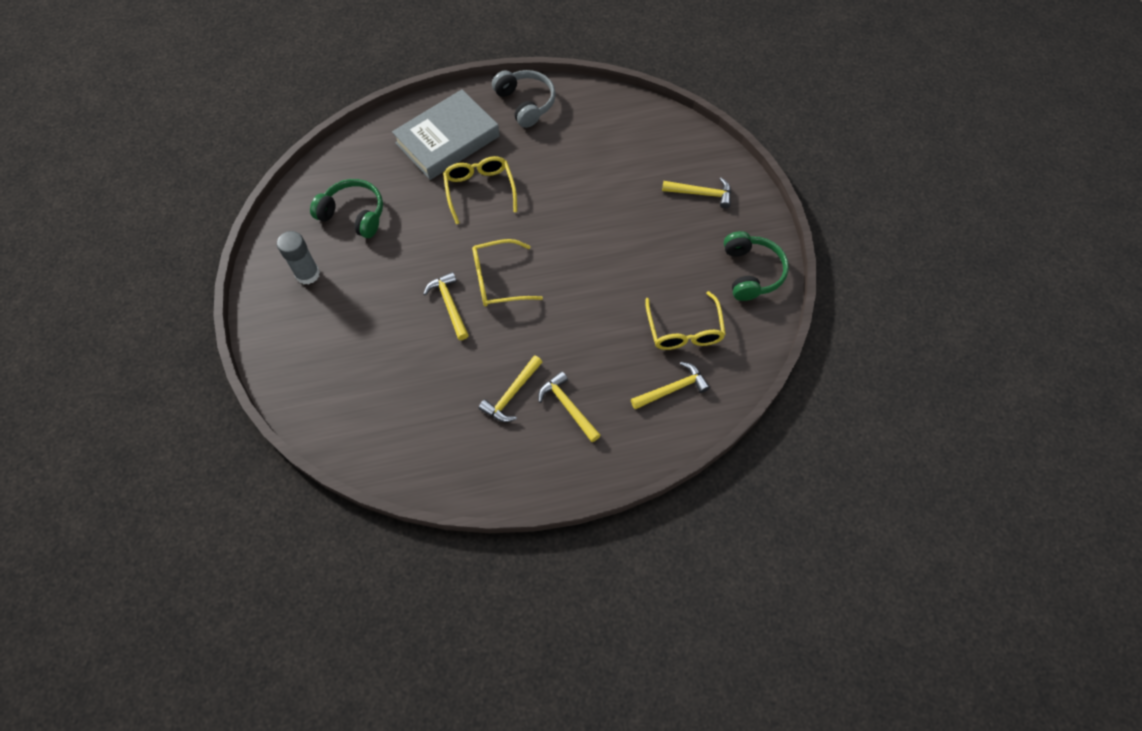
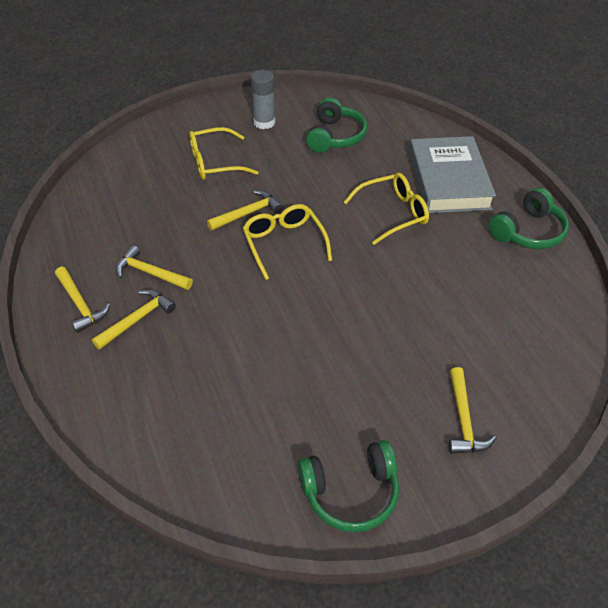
camera: 80 degrees right, 15 degrees down
grey book [392,90,500,180] -> grey book turned 45 degrees clockwise [409,136,496,213]
grey headphones [492,70,556,128] -> green headphones [488,188,569,249]
yellow hammer [631,362,710,409] -> yellow hammer moved to [55,267,110,333]
yellow glasses [645,291,726,350] -> yellow glasses moved to [189,127,259,180]

